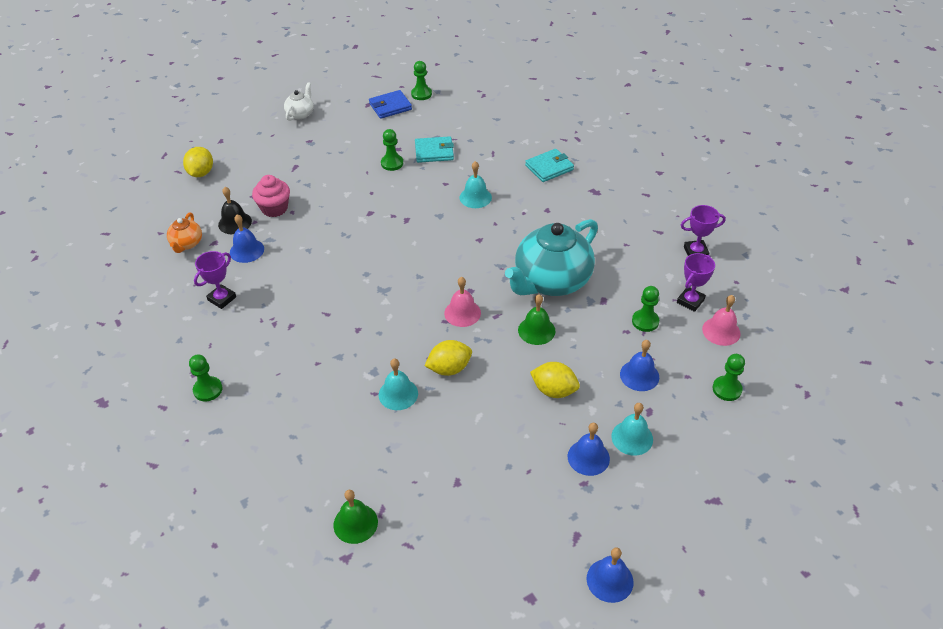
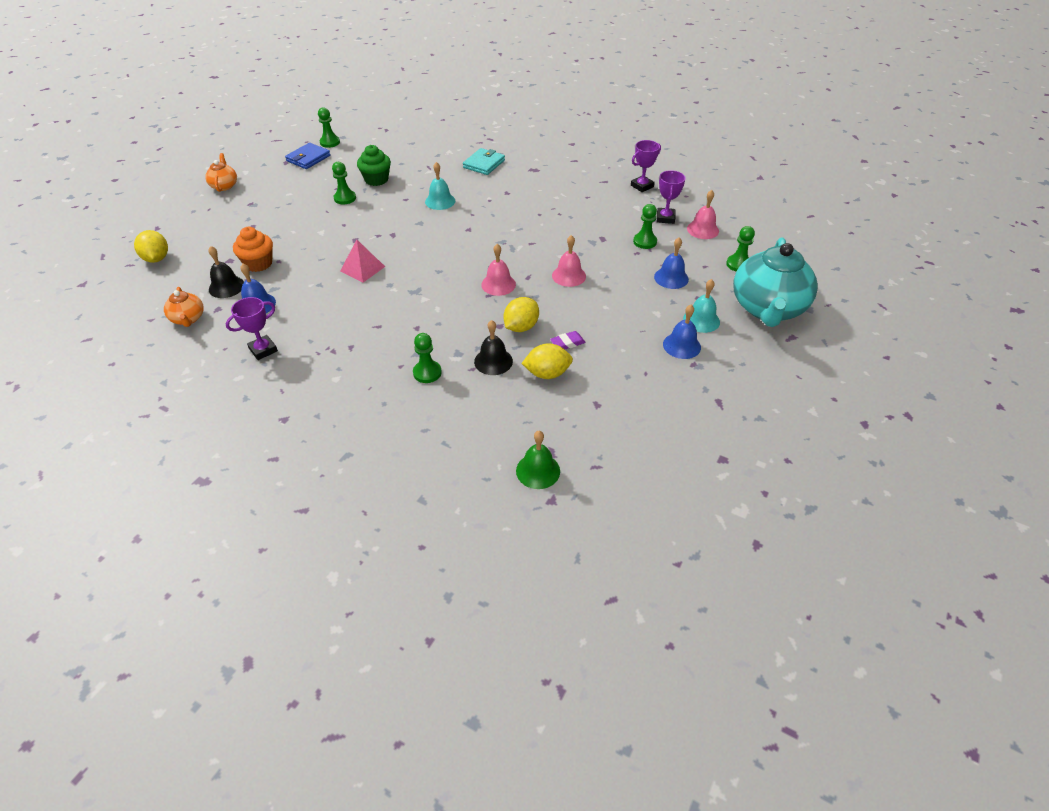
camera: 30 degrees left, 0 degrees up
green pawn [189,354,222,402] -> green pawn moved to [413,333,442,383]
purple trophy [194,251,236,309] -> purple trophy turned 45 degrees clockwise [226,297,278,360]
pink cupcake [252,175,290,217] -> orange cupcake [233,227,273,272]
white teapot [284,82,314,121] -> orange teapot [205,153,237,192]
turquoise bell [379,359,418,410] -> black bell [474,320,513,375]
turquoise wallet [415,136,454,163] -> green cupcake [357,145,391,186]
turquoise teapot [505,219,598,296] -> turquoise teapot moved to [733,238,818,327]
green bell [518,294,556,345] -> pink bell [552,235,586,287]
yellow lemon [530,362,580,398] -> yellow lemon moved to [521,343,573,379]
blue bell [587,547,633,603] -> none
none -> pink pyramid [340,240,385,283]
none -> purple eraser [550,331,586,349]

